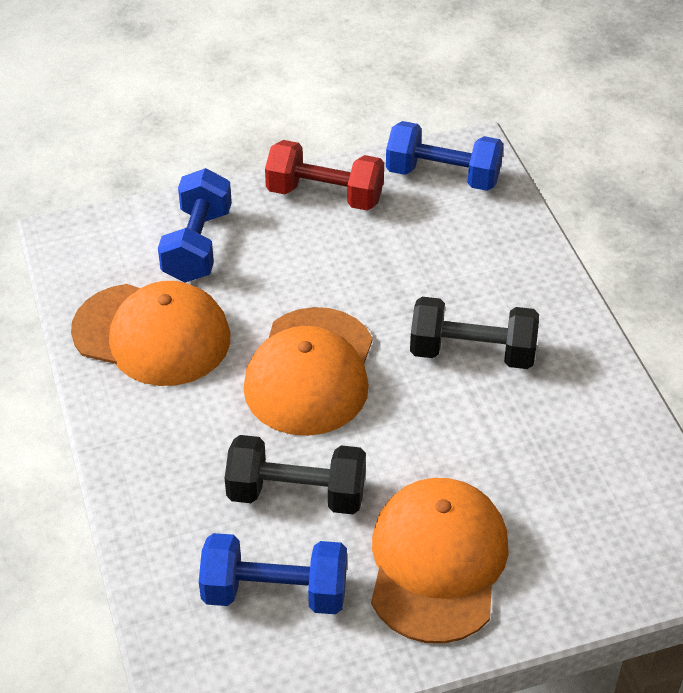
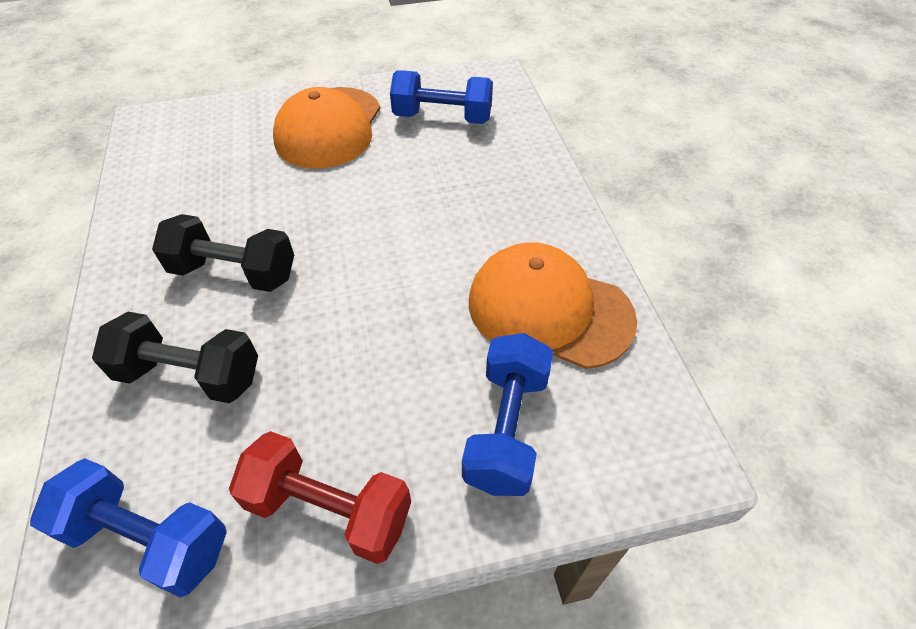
camera: 175 degrees left, 5 degrees up
black dumbbell [225,435,366,514] -> black dumbbell moved to [92,312,258,403]
orange cap [243,307,373,436] -> none

